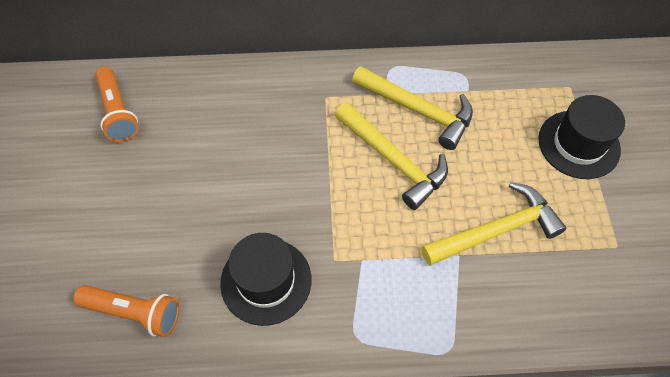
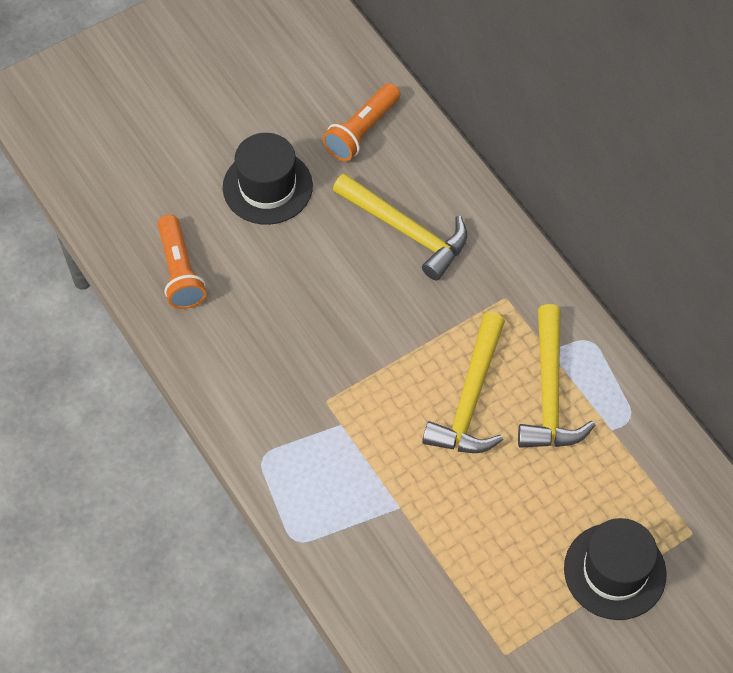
camera: 60 degrees right, 0 degrees up
black hat [220,233,312,326] -> black hat moved to [223,133,313,225]
yellow hammer [421,182,566,266] -> yellow hammer moved to [333,173,467,280]

